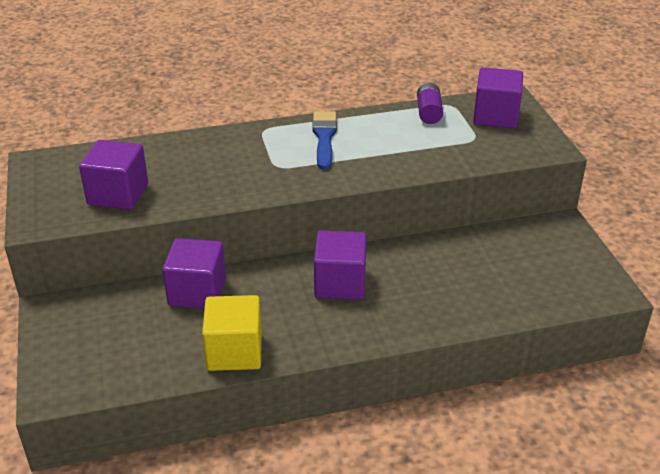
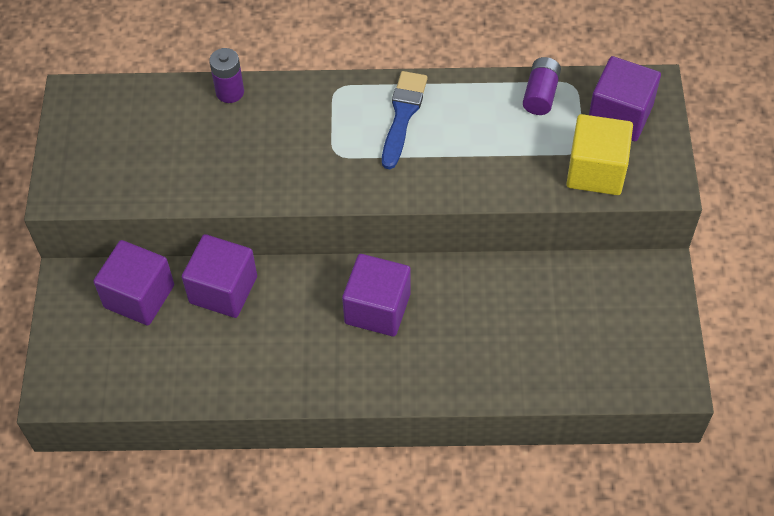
camera: 15 degrees right, 20 degrees up
purple cube [79,140,148,210] -> purple cube moved to [93,240,174,325]
yellow cube [202,295,262,371] -> yellow cube moved to [566,114,633,195]
none -> purple battery [209,48,244,103]

